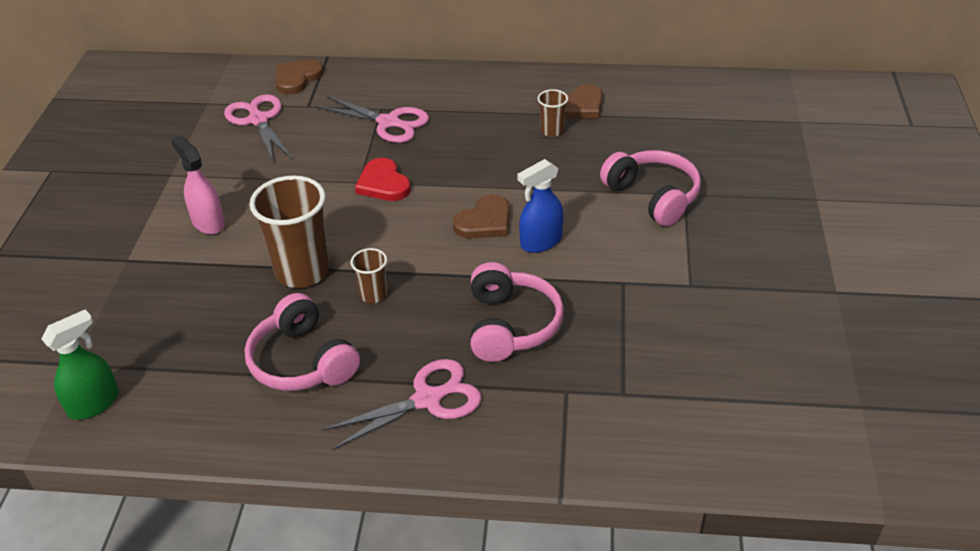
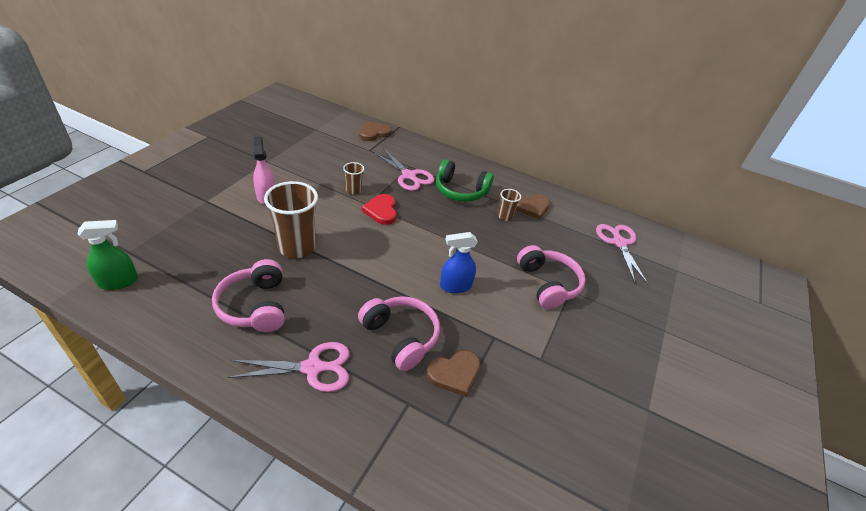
camera: 15 degrees right, 0 degrees up
pink scissors [224,94,292,161] -> pink scissors moved to [596,224,648,284]
brown cup [351,248,387,303] -> brown cup moved to [343,162,364,195]
brown heart [453,194,510,239] -> brown heart moved to [426,350,481,397]
pink headphones [470,262,564,362] -> pink headphones turned 60 degrees counterclockwise [358,296,440,371]
none -> green headphones [436,159,494,202]

